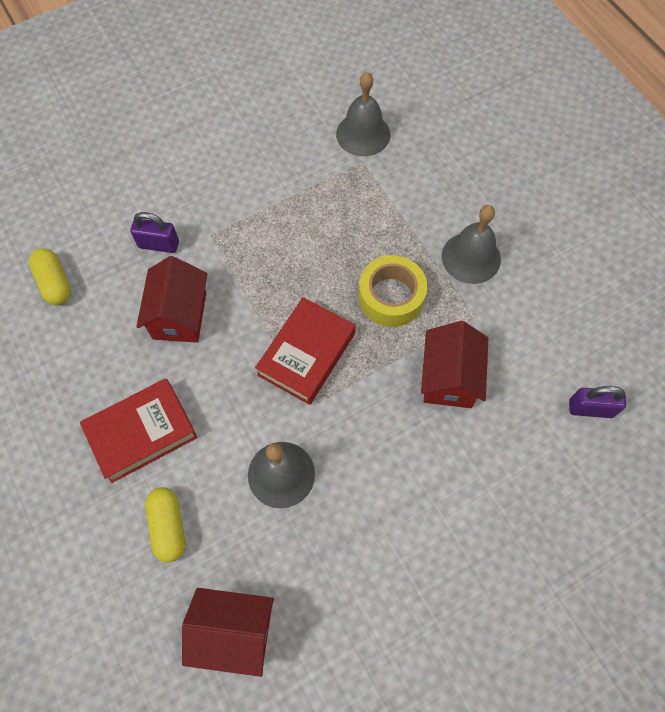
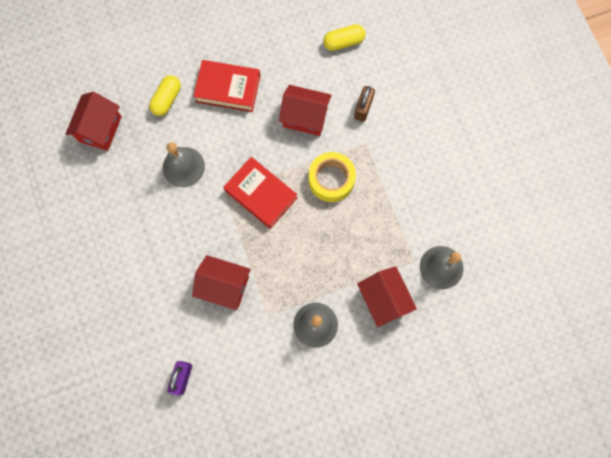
camera: 100 degrees right, 10 degrees up
red book [80,378,198,483] -> red book turned 60 degrees counterclockwise [193,60,260,112]
purple padlock [130,212,179,253] -> brown padlock [354,86,375,122]
yellow capsule [145,487,186,563] -> yellow capsule turned 60 degrees counterclockwise [149,75,181,116]
yellow tape [358,255,427,327] -> yellow tape moved to [309,152,356,202]
none -> red house [357,266,417,327]

